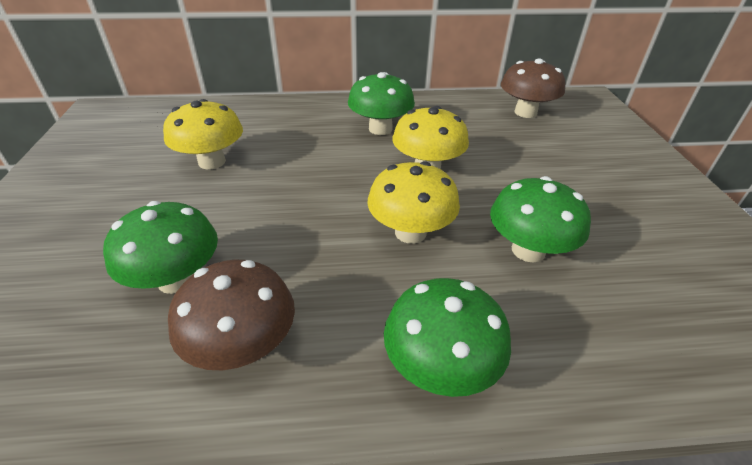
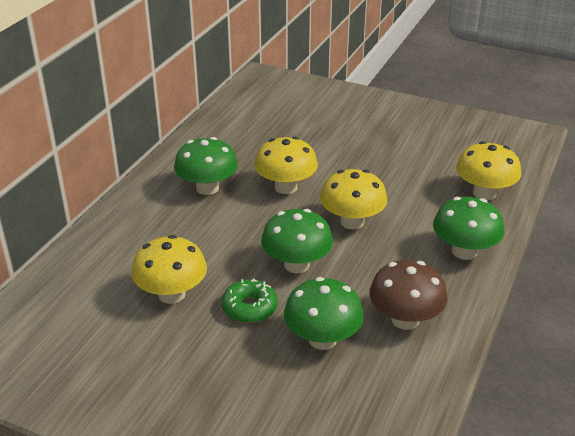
camera: 60 degrees left, 5 degrees down
green mushroom [490,176,591,263] -> green mushroom moved to [261,209,333,273]
brown mushroom [501,58,566,118] -> none
none -> green donut [222,278,278,323]
none -> yellow mushroom [456,141,521,200]

